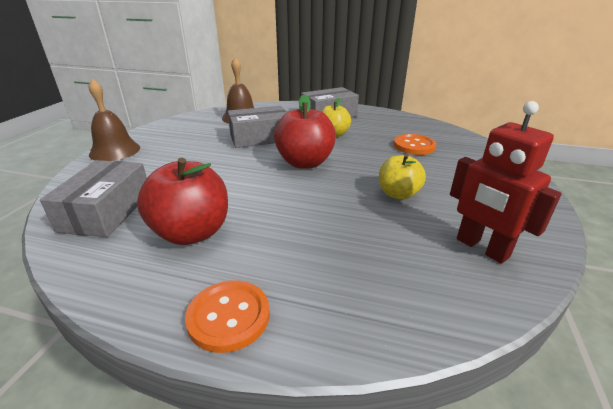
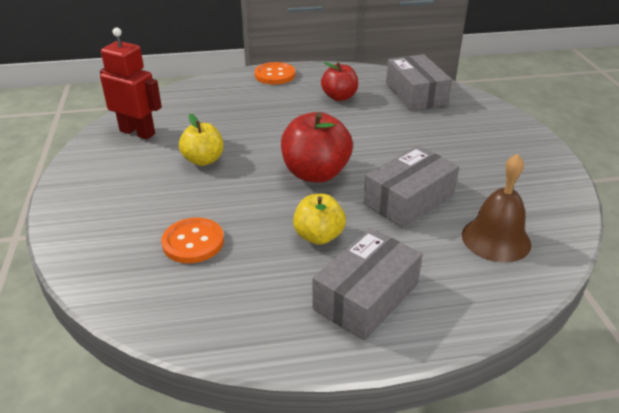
camera: 155 degrees right, 5 degrees up
brown bell [89,78,140,161] -> none
red apple [137,158,228,245] -> red apple [321,62,358,101], size x0.64

